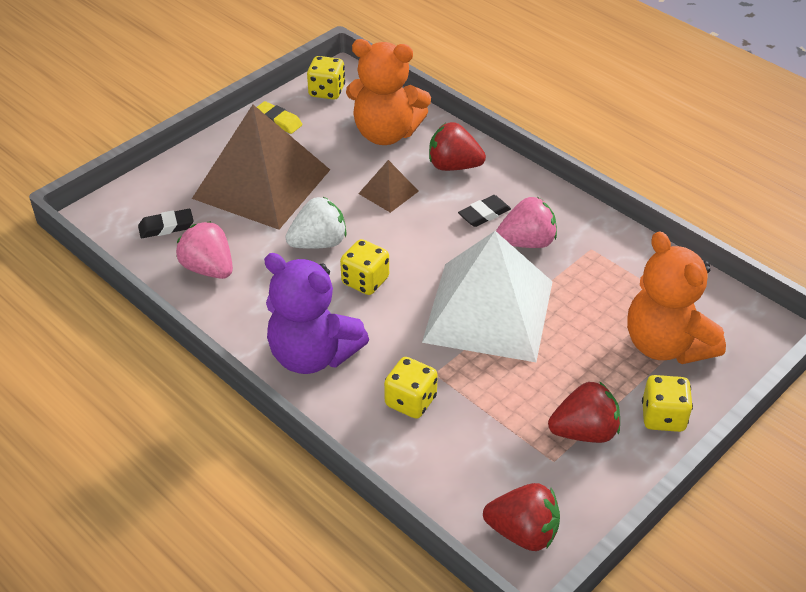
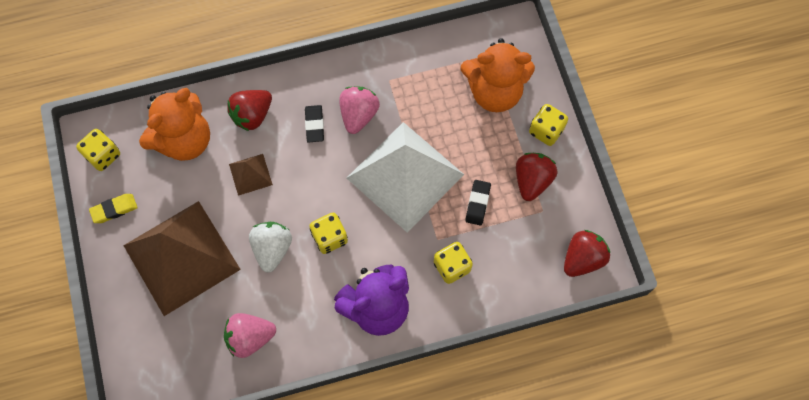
camera: 60 degrees left, 25 degrees up
black eraser [138,209,194,238] -> black eraser moved to [465,180,491,225]

